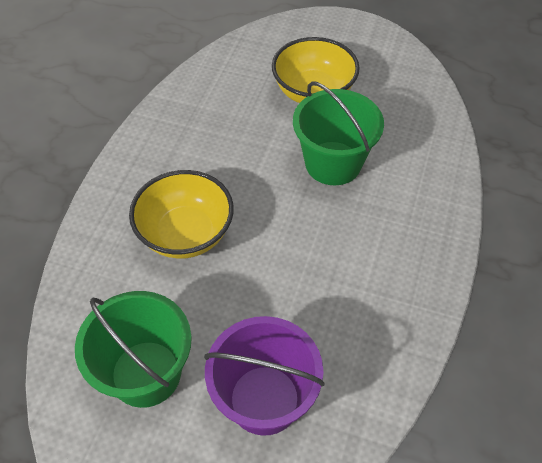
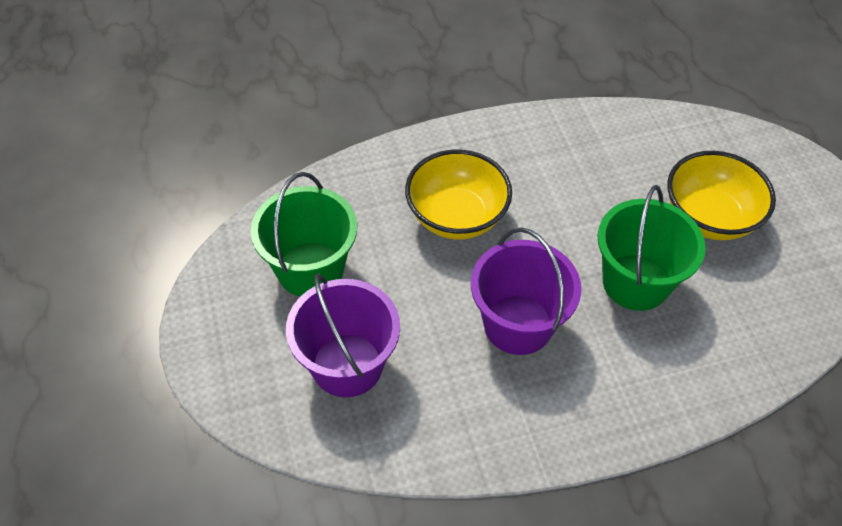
camera: 55 degrees right, 0 degrees up
none -> purple bucket [471,227,581,355]

